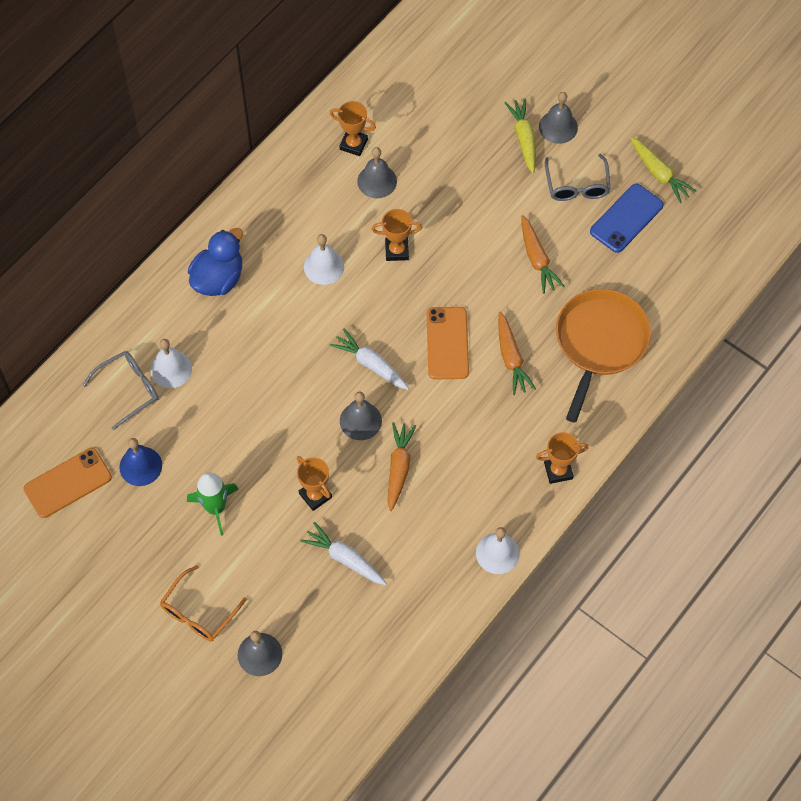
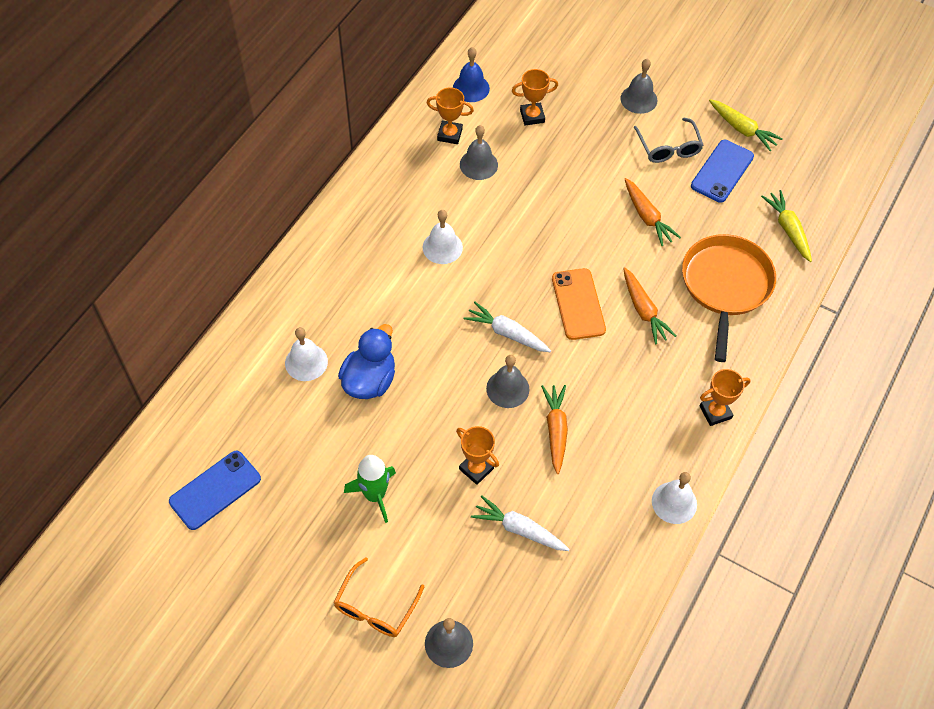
camera: 10 degrees left, 5 degrees down
orange phone [24,448,112,518] -> blue phone [169,451,261,530]
grey glasses [82,351,159,430] -> none
blue bell [119,438,162,486] -> blue bell moved to [453,47,490,102]
blue duck [188,228,243,296] -> blue duck moved to [338,324,395,399]
orange trophy [371,209,422,261] -> orange trophy moved to [512,69,558,125]
yellow carrot [505,98,536,174] -> yellow carrot moved to [761,190,812,262]

